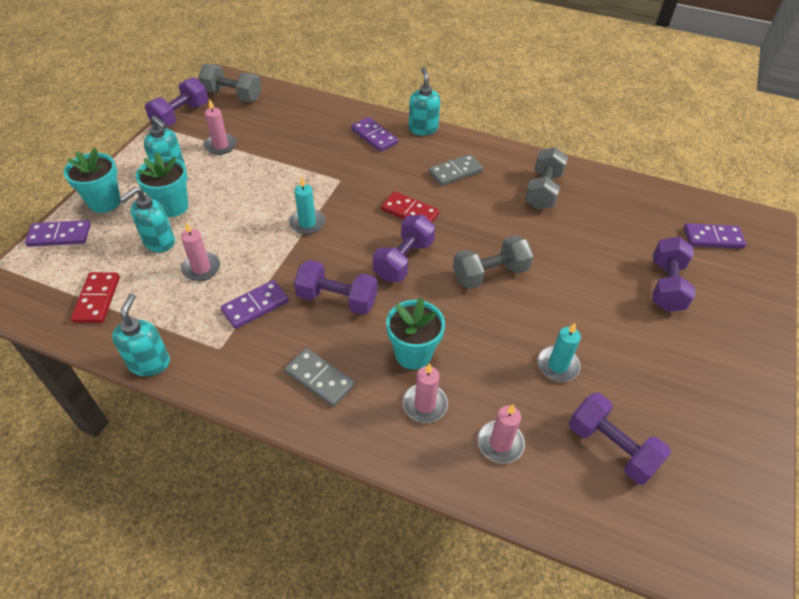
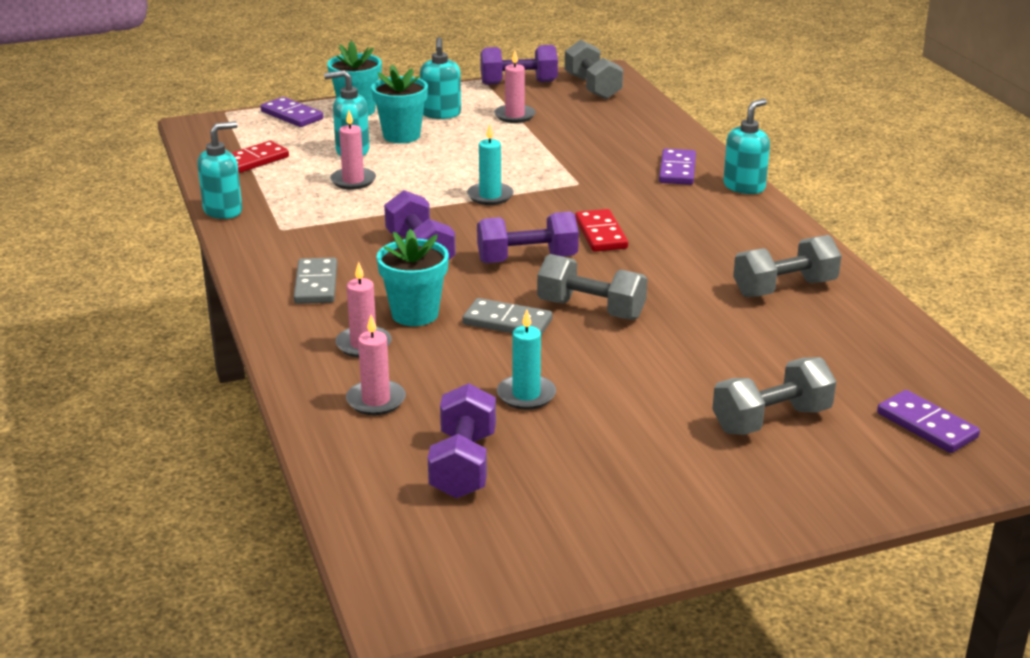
camera: 50 degrees right, 20 degrees down
purple domino [221,280,289,329] -> none
grey domino [429,154,483,186] -> grey domino moved to [463,298,553,336]
purple dumbbell [652,237,695,312] -> grey dumbbell [712,357,836,435]

